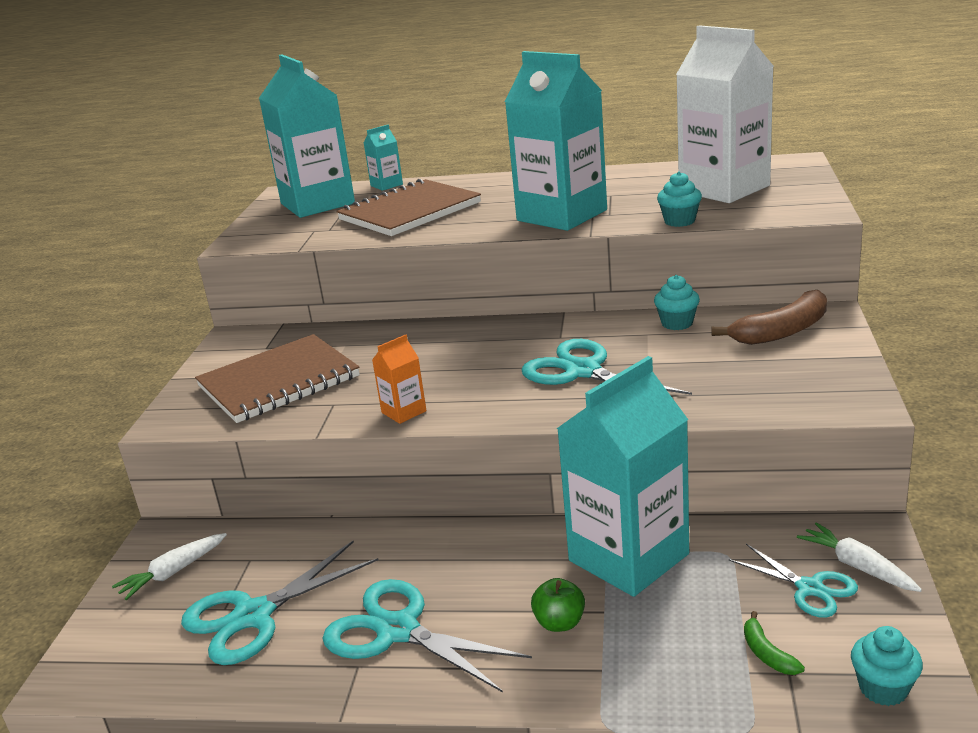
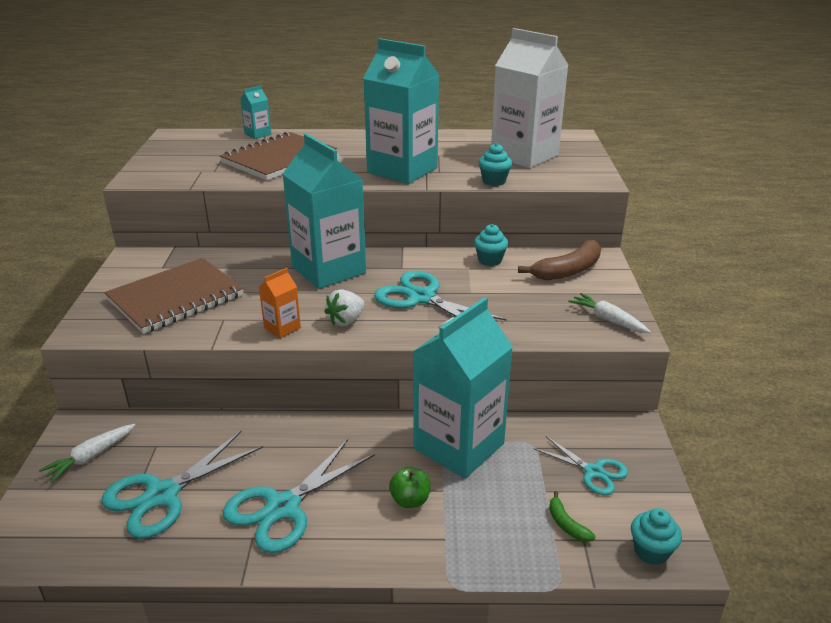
camera: 10 degrees left, 5 degrees up
turquoise carton [259,54,355,218] -> turquoise carton moved to [283,134,366,289]
turquoise scissors [322,579,532,692] -> turquoise scissors turned 75 degrees counterclockwise [222,439,375,553]
white carrot [797,522,922,592] -> white carrot moved to [568,293,651,333]
none -> white strawberry [324,289,364,326]

